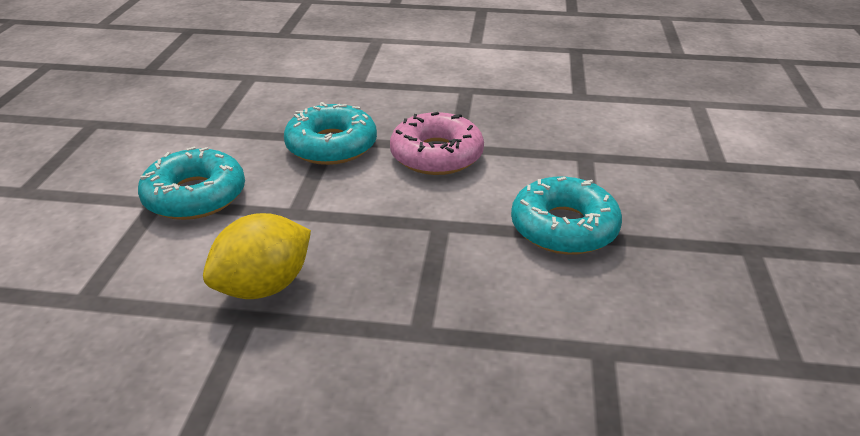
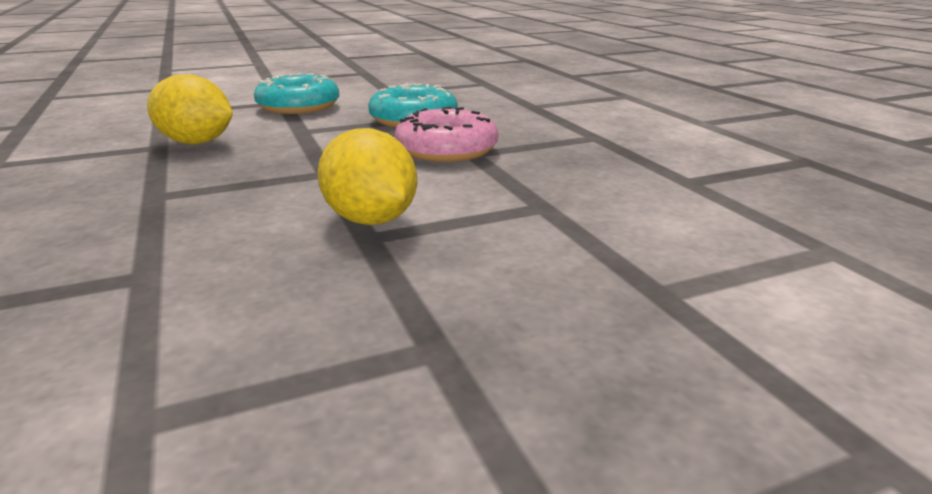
camera: 60 degrees right, 10 degrees down
turquoise donut [511,177,622,255] -> yellow lemon [317,128,417,225]

